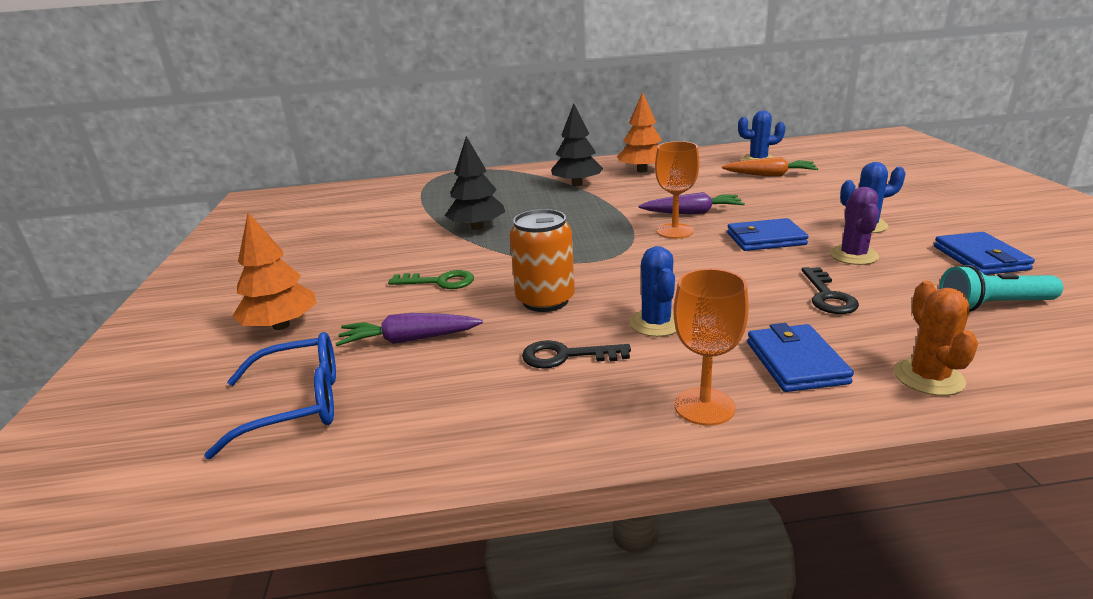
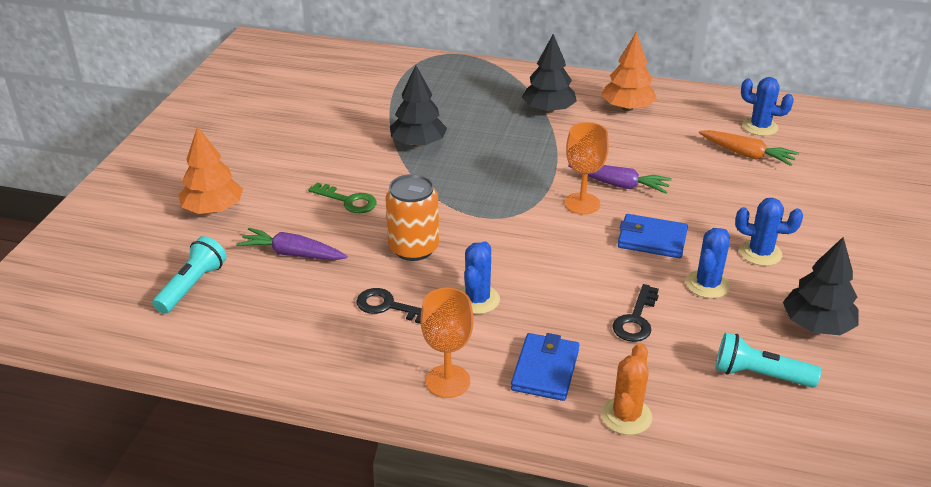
camera: 20 degrees right, 10 degrees up
blue glasses [204,332,336,459] -> turquoise flashlight [152,236,227,314]
purple cactus [830,187,879,265] -> blue cactus [686,228,730,298]
blue wallet [934,232,1035,275] -> black tree [783,237,859,335]

